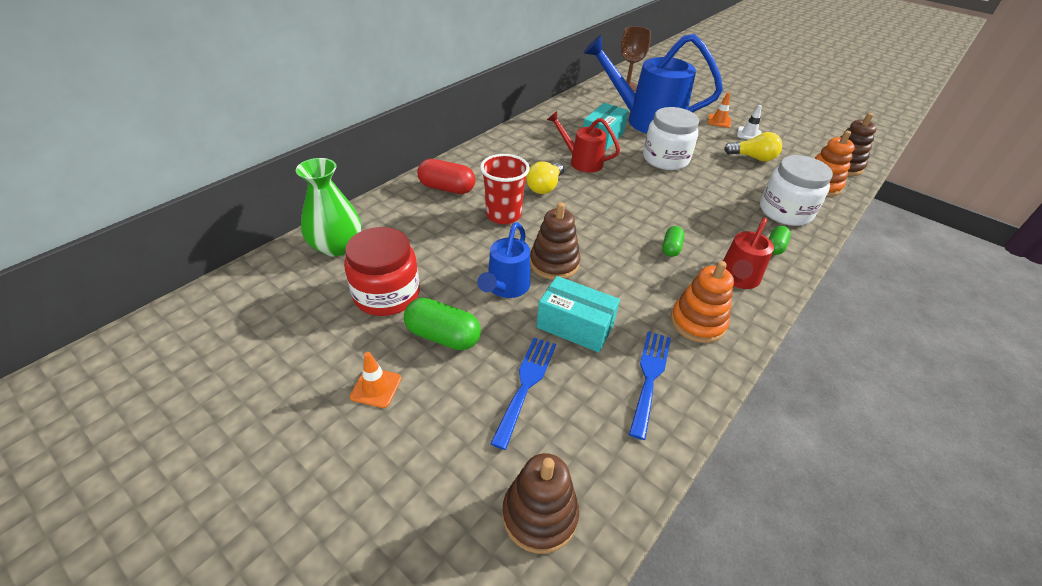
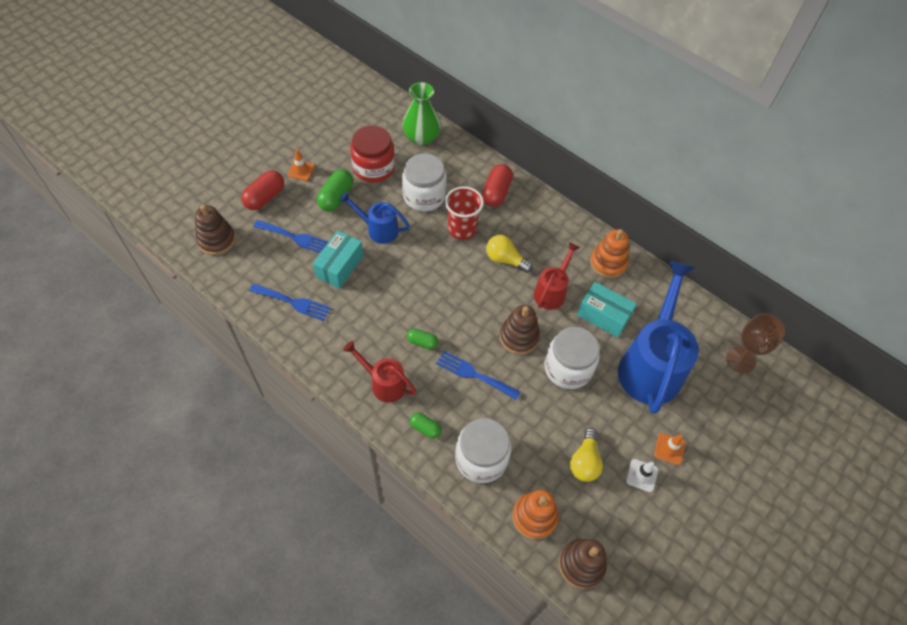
camera: 90 degrees right, 15 degrees up
brown stacking toy [530,202,580,280] -> brown stacking toy moved to [500,305,540,354]
orange stacking toy [671,261,734,343] -> orange stacking toy moved to [590,229,629,278]
none -> red capsule [241,170,284,210]
none -> white jar [402,154,447,211]
none -> blue fork [436,351,520,400]

